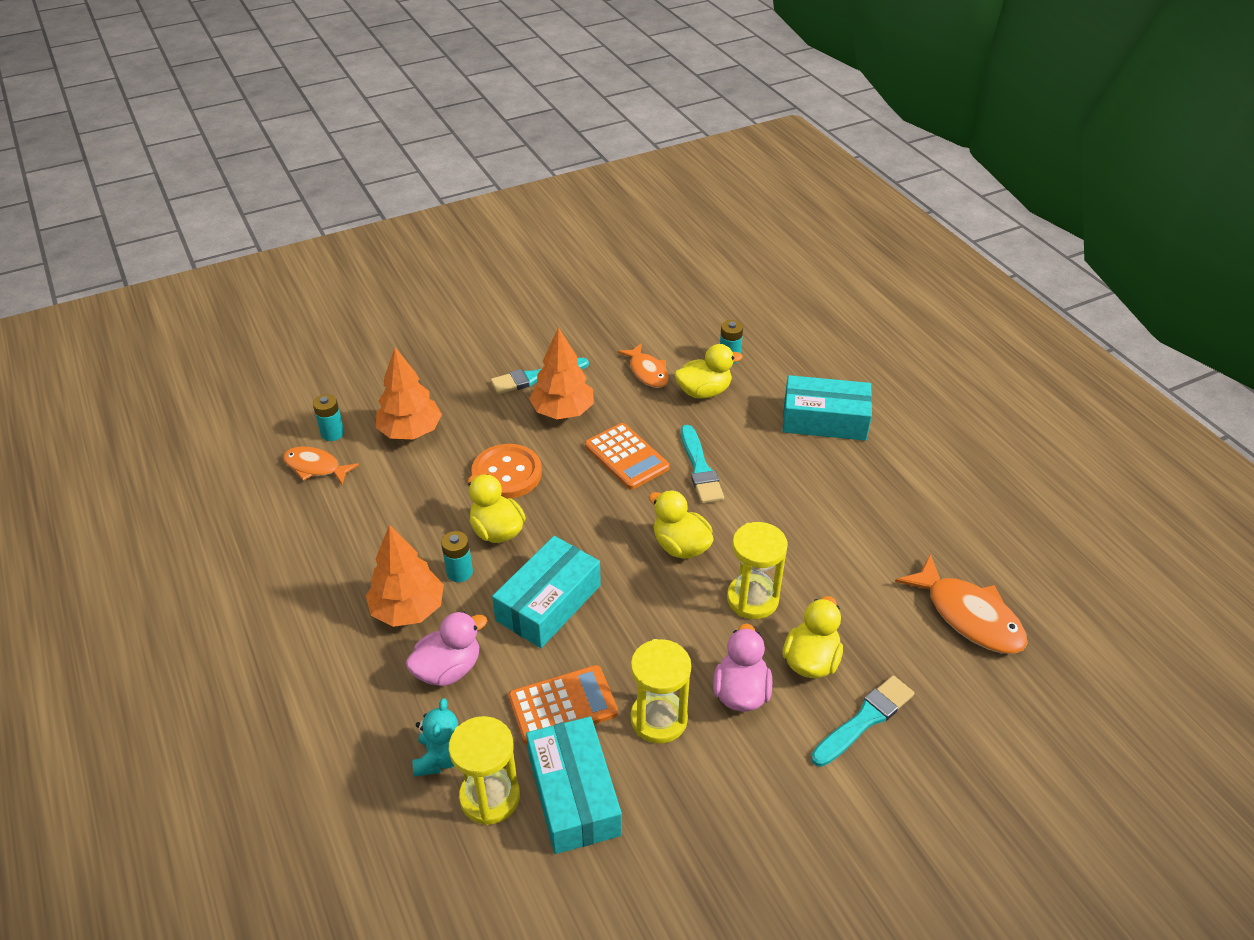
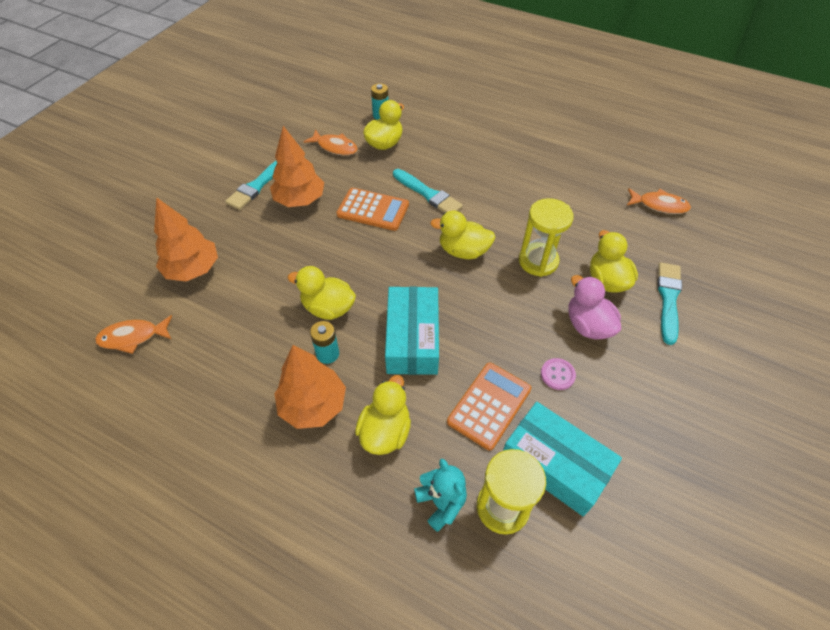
camera: 35 degrees left, 10 degrees up
turquoise battery [313,394,344,441] -> none
pink duck [406,612,487,686] -> yellow duck [355,375,411,455]
orange button [471,444,542,499] -> none
yellow hourglass [631,639,691,744] -> pink button [541,358,576,390]
turquoise box [782,375,872,441] -> none
orange fish [895,554,1027,654] -> orange fish [627,188,691,214], size x0.64

